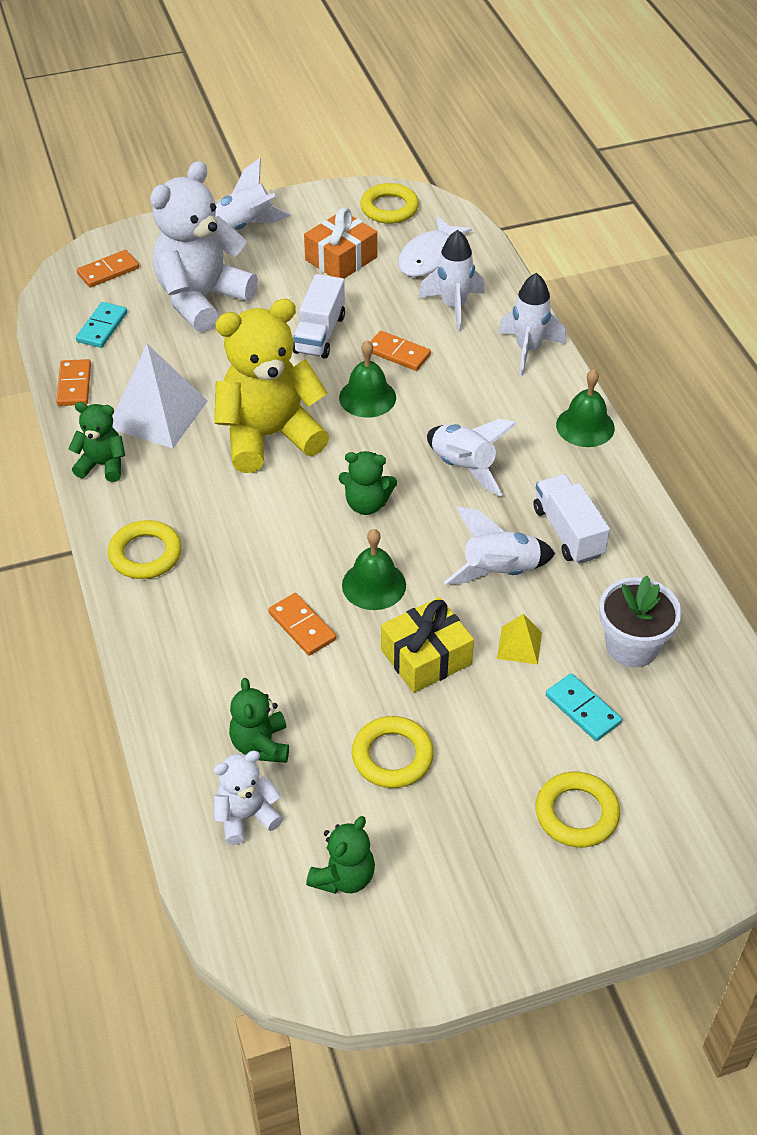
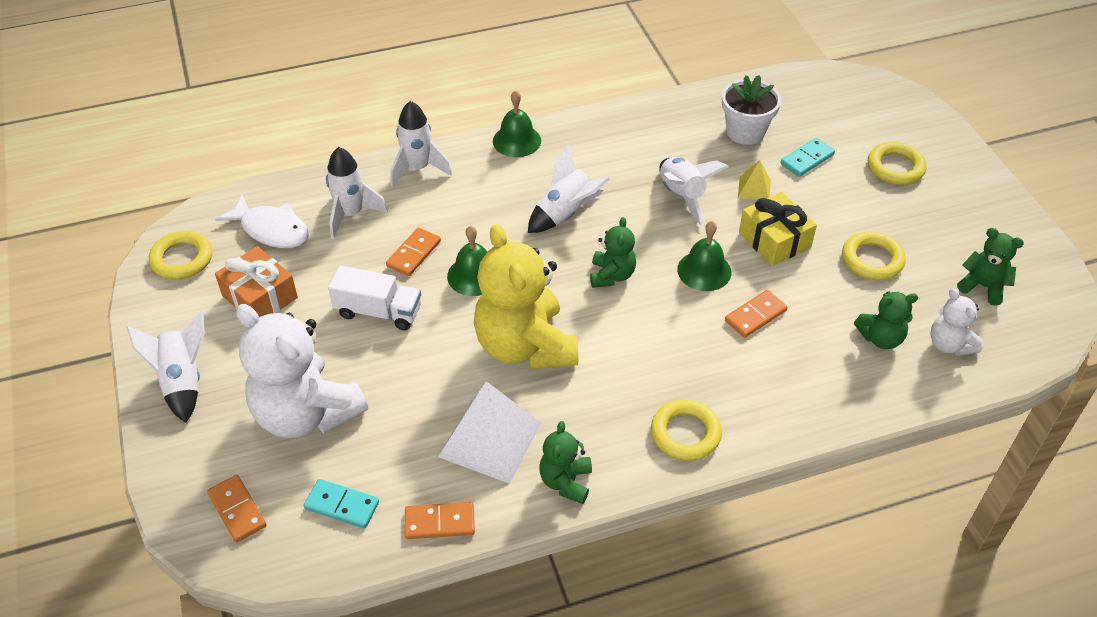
camera: 90 degrees left, 0 degrees up
white truck [533,474,610,564] -> none

